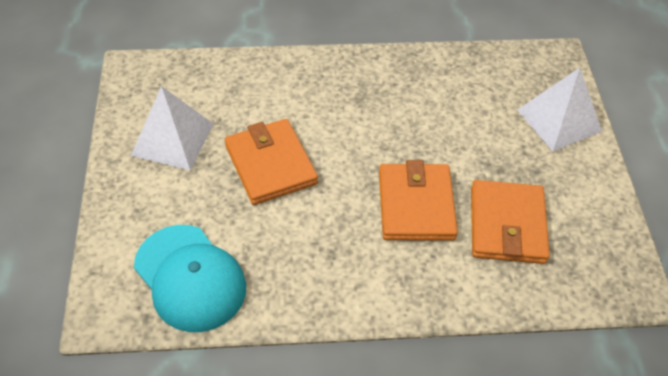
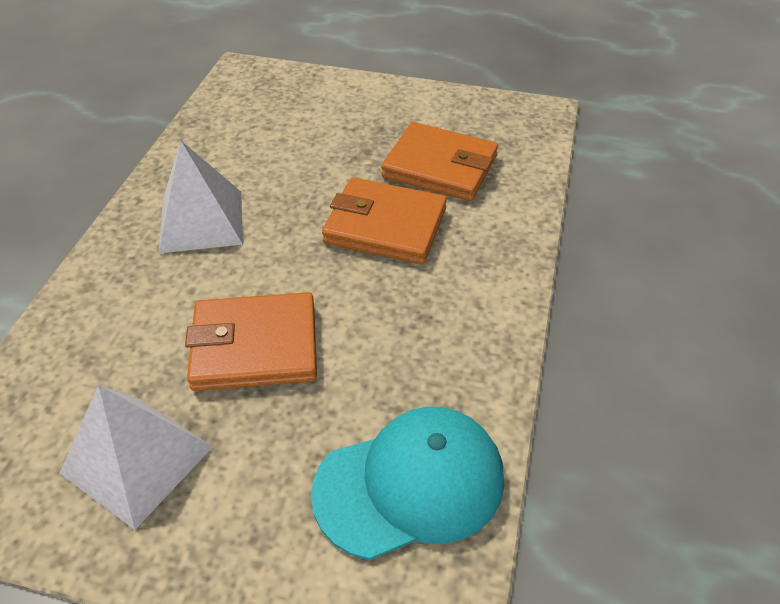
camera: 70 degrees left, 5 degrees down
white pyramid [518,68,602,152] -> white pyramid moved to [159,140,243,253]

